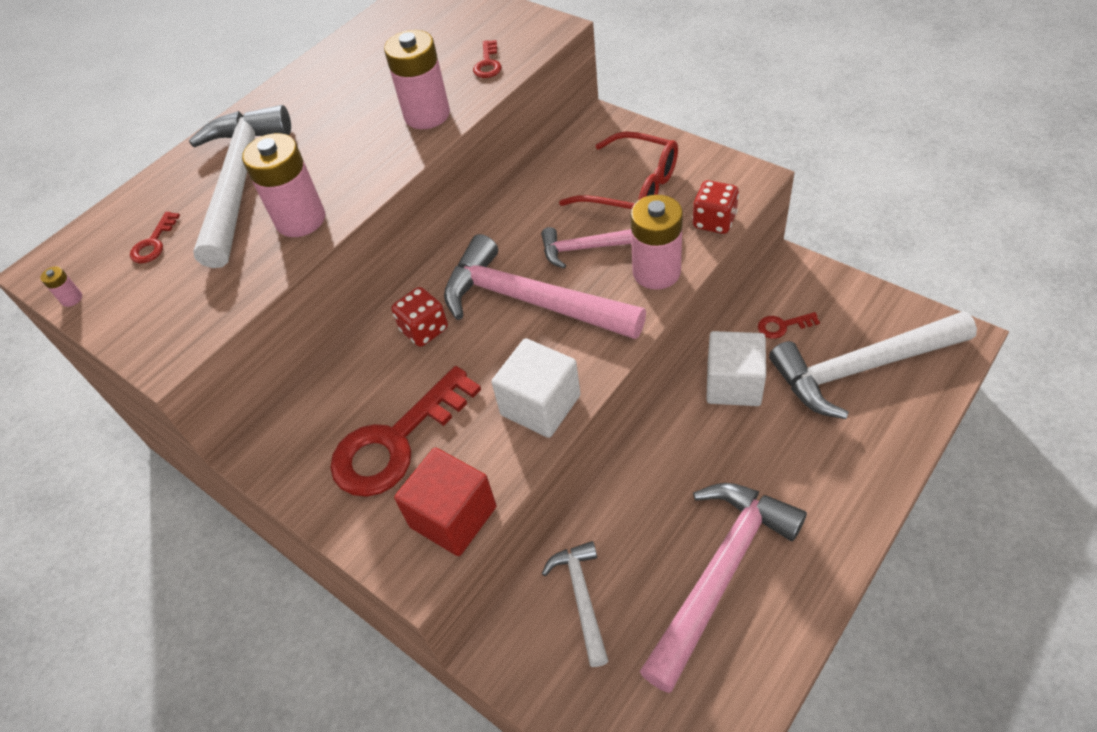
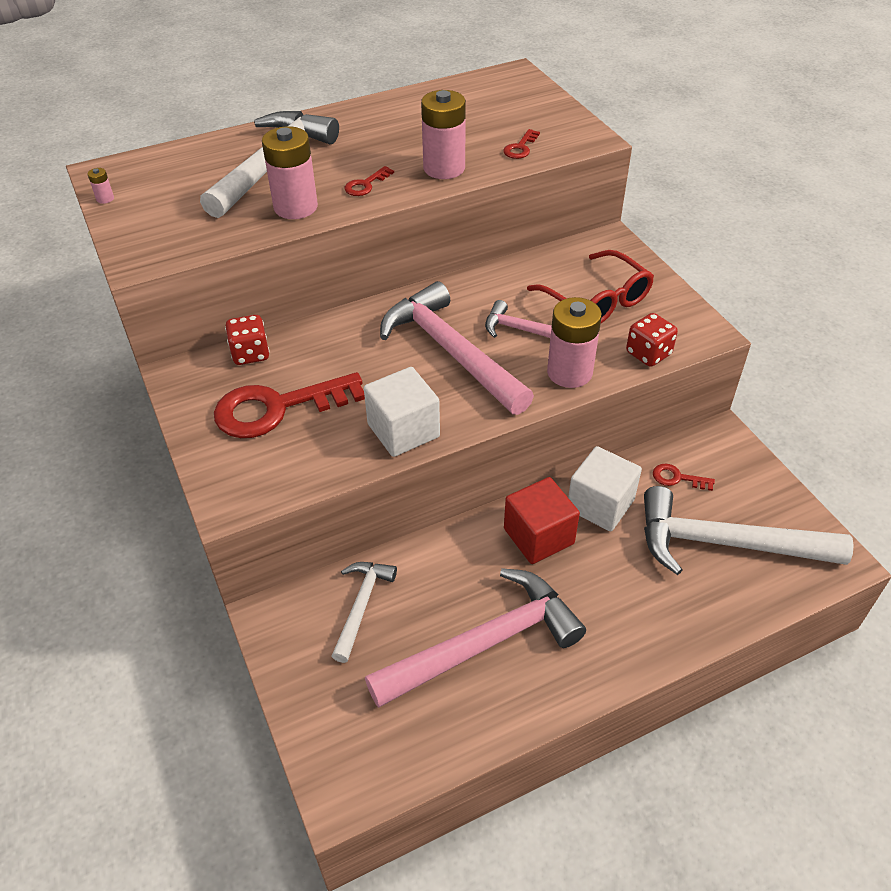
camera: 20 degrees right, 5 degrees down
red key [130,212,180,264] -> red key moved to [344,166,394,196]
red dice [392,287,448,347] -> red dice moved to [225,315,270,365]
red cube [394,447,497,556] -> red cube moved to [504,477,580,564]

